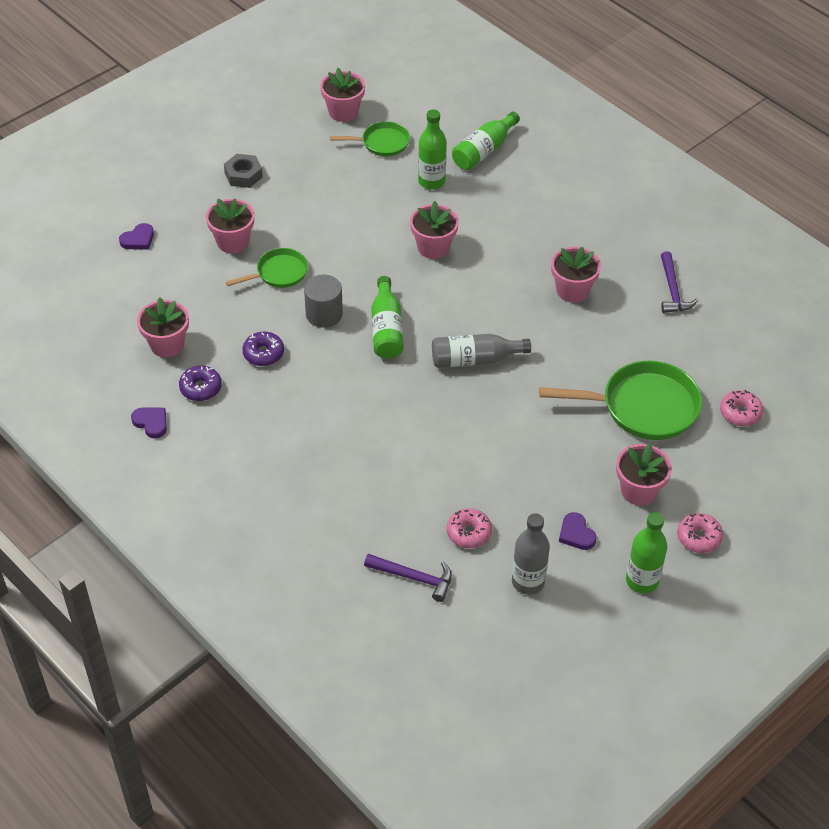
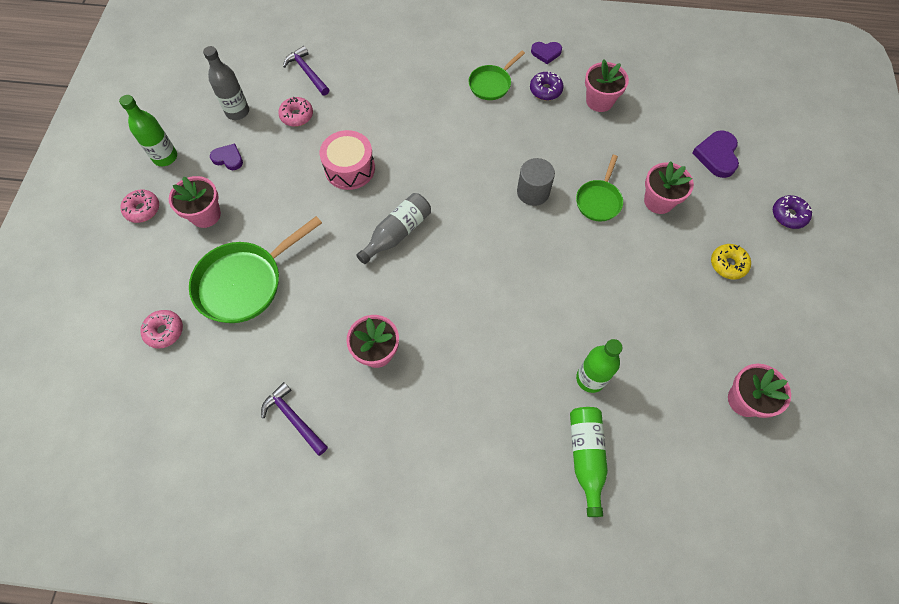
camera: 140 degrees right, 15 degrees up
purple heart [119,223,154,249] -> purple heart [692,131,739,178], size x1.55
grey nut [224,154,263,188] -> yellow donut [711,244,751,279]
purple donut [242,332,284,366] -> purple donut moved to [773,195,812,229]
green pan [330,121,410,156] -> green pan moved to [469,50,525,100]
purple hammer [364,554,452,602] -> purple hammer turned 75 degrees clockwise [283,46,330,96]
green bottle [371,276,404,359] -> none
pink flower pot [410,201,459,259] -> none
none -> pink drum [320,130,375,190]

